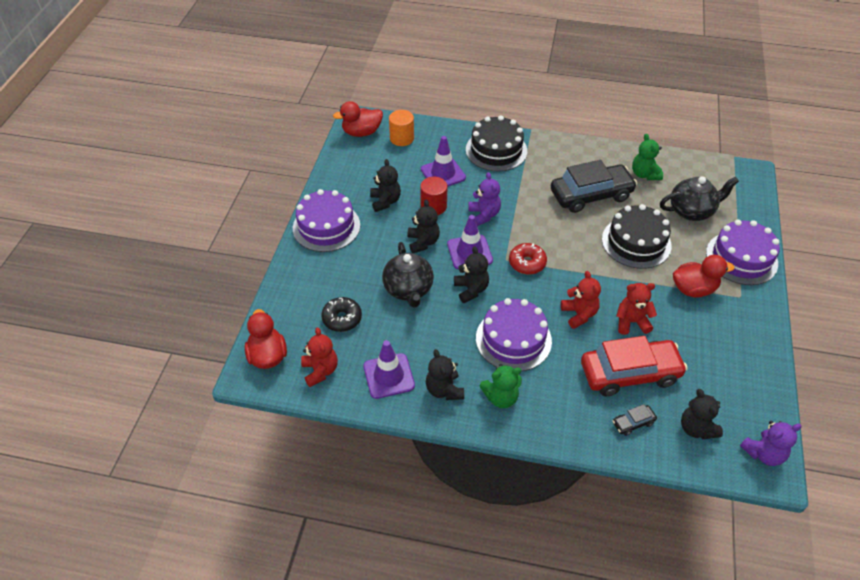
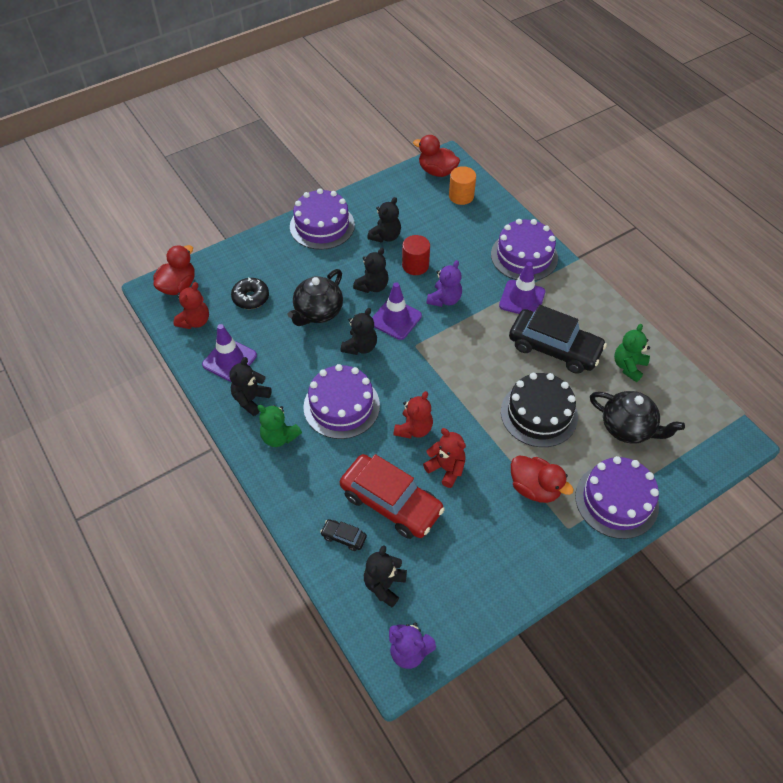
camera: 45 degrees right, 5 degrees up
purple traffic cone [421,136,466,187] -> purple traffic cone moved to [499,262,545,314]
black cake [466,115,527,171] -> purple cake [491,219,558,281]
red donut [509,243,547,275] -> none

